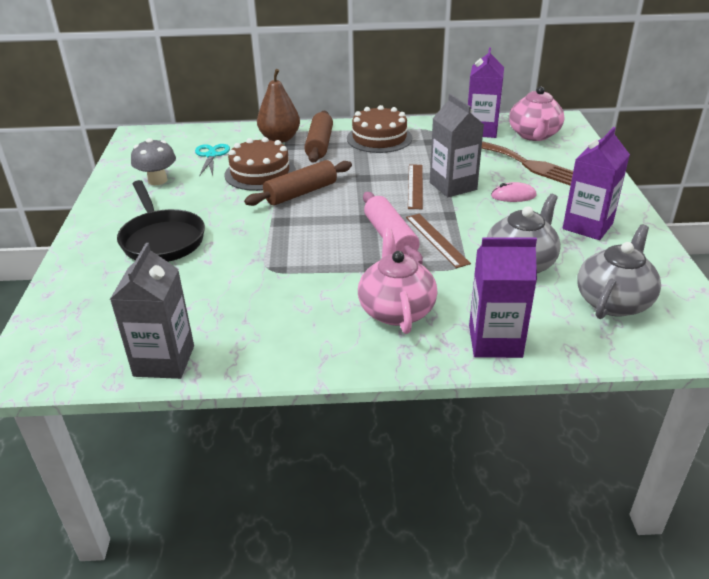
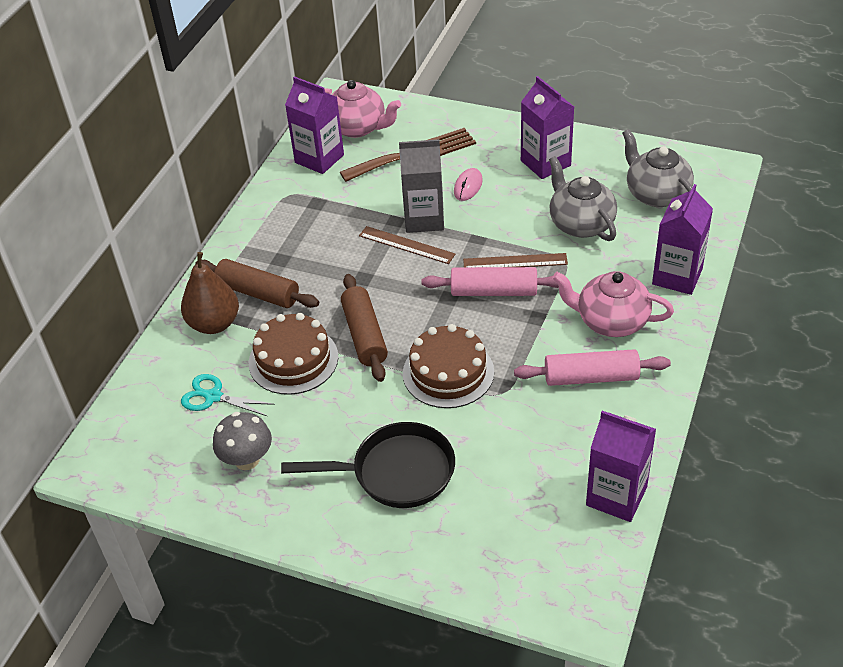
camera: 65 degrees left, 10 degrees up
grey carton [110,243,194,379] -> purple carton [586,411,656,522]
brown cake [347,105,412,153] -> brown cake moved to [403,324,494,408]
none -> pink rolling pin [514,349,671,386]

